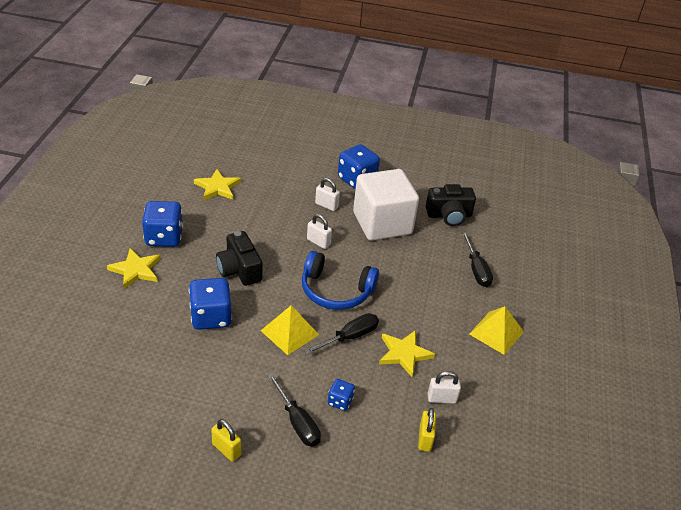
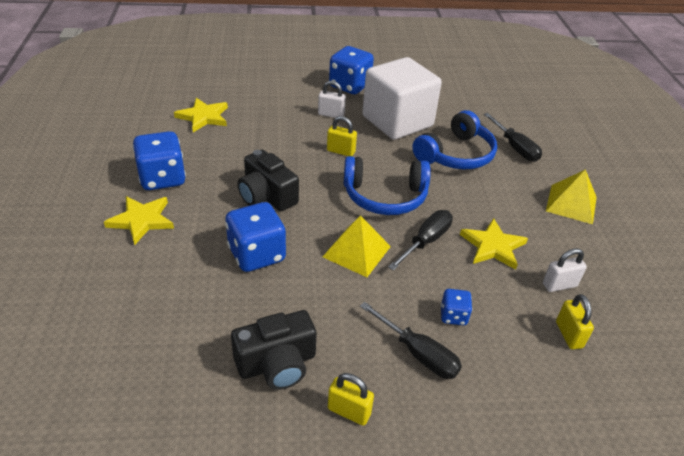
camera: 15 degrees left, 0 degrees up
white padlock [307,214,332,249] -> yellow padlock [327,116,357,156]
black camera [426,184,476,226] -> black camera moved to [231,310,317,390]
none -> blue headphones [412,110,497,169]

